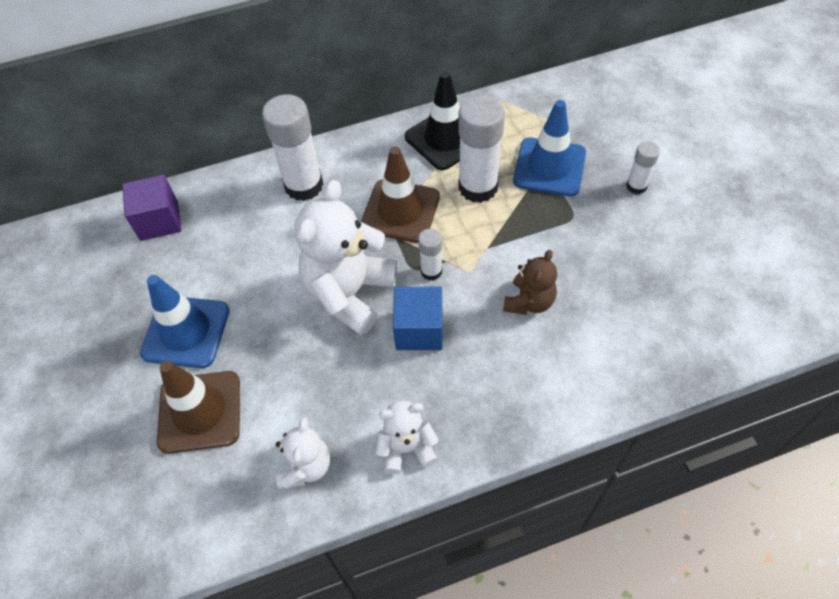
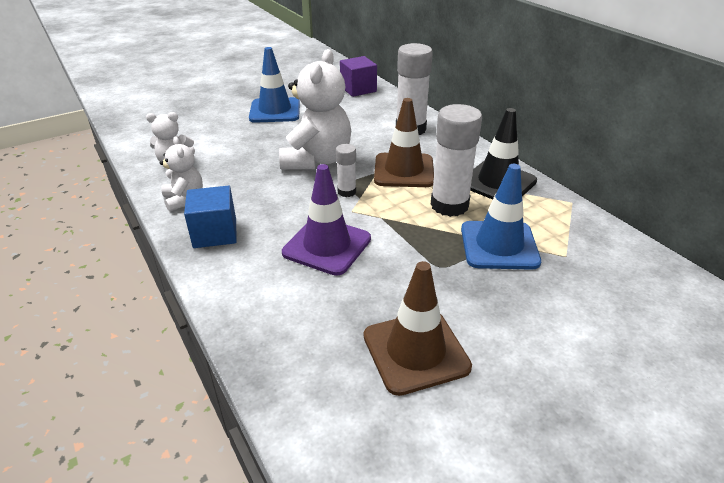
camera: 75 degrees right, 20 degrees down
brown traffic cone [157,361,240,454] -> brown traffic cone moved to [364,261,472,396]
white teddy bear [294,180,399,335] -> white teddy bear turned 90 degrees clockwise [279,49,351,170]
blue cube [393,286,443,350] -> blue cube moved to [184,186,237,248]
brown teddy bear [503,250,557,315] -> purple traffic cone [282,164,371,276]
white glue stick [626,141,660,194] -> none

